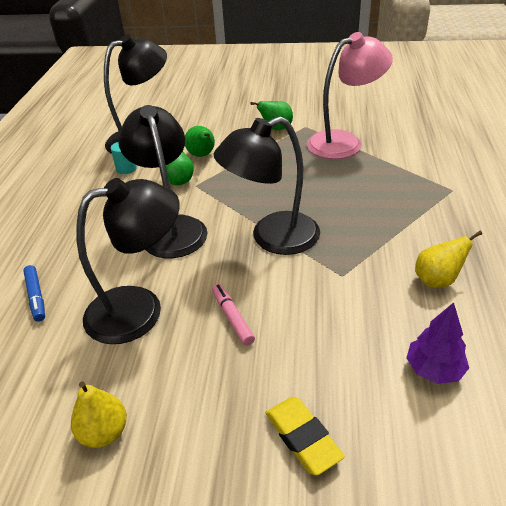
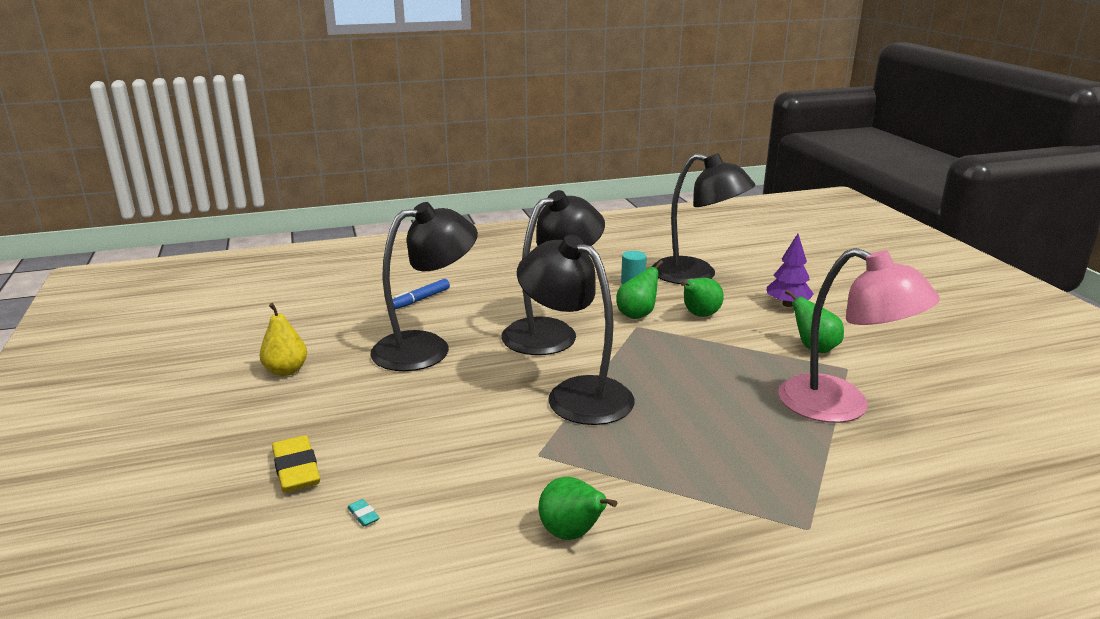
camera: 65 degrees right, 15 degrees down
black lamp [76,178,180,344] -> black lamp turned 75 degrees counterclockwise [370,202,478,371]
pink marker [212,284,255,346] -> none
yellow eraser [266,397,345,476] -> yellow eraser turned 60 degrees counterclockwise [272,435,320,492]
purple tree [407,302,469,384] -> purple tree moved to [767,234,813,307]
yellow pear [415,231,482,288] -> green pear [539,477,617,540]
none -> turquoise eraser [347,499,380,527]

